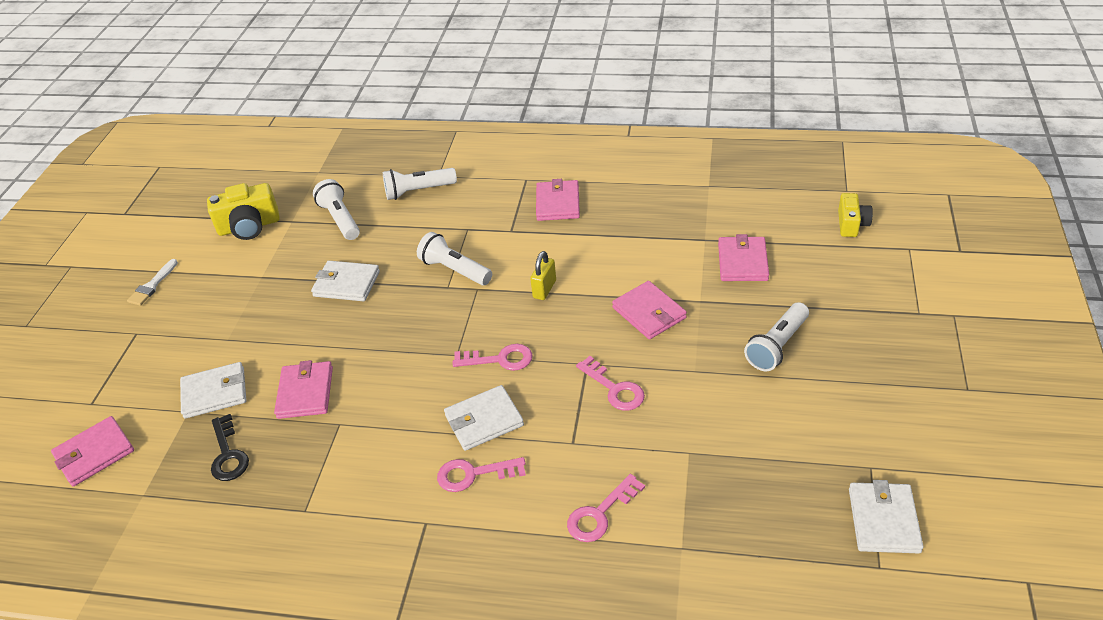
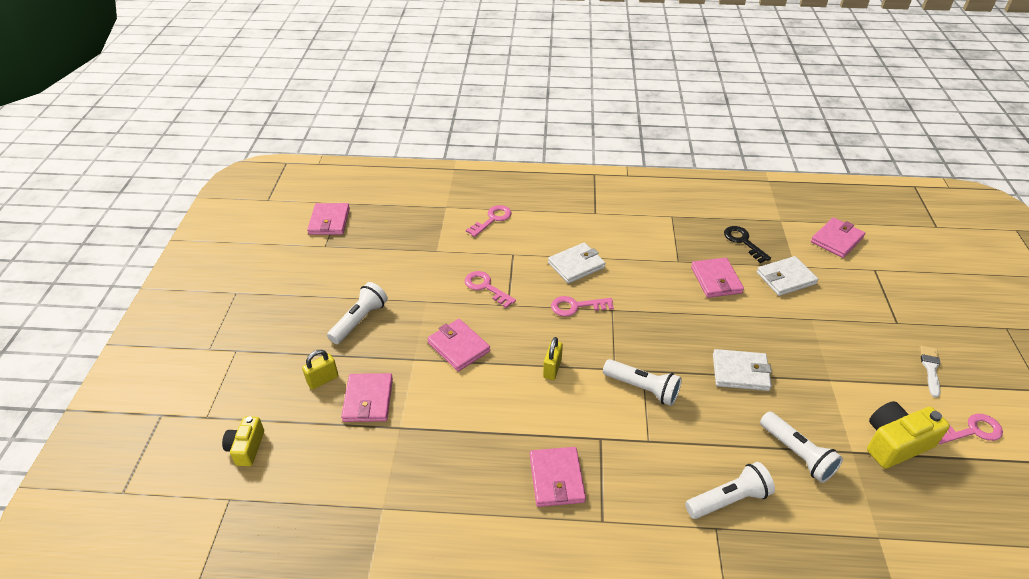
camera: 170 degrees right, 0 degrees up
pink key [437,457,526,492] -> pink key moved to [938,414,1003,444]
white wallet [849,480,924,553] -> pink wallet [307,203,350,235]
none -> yellow padlock [302,350,338,389]

